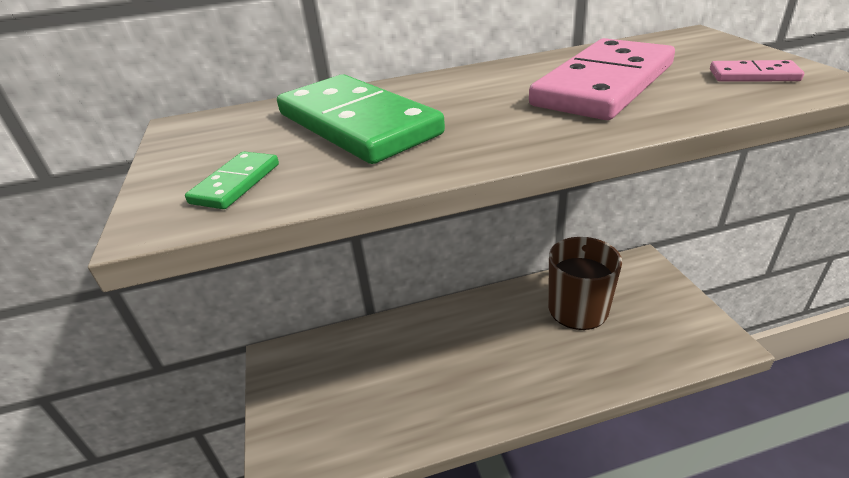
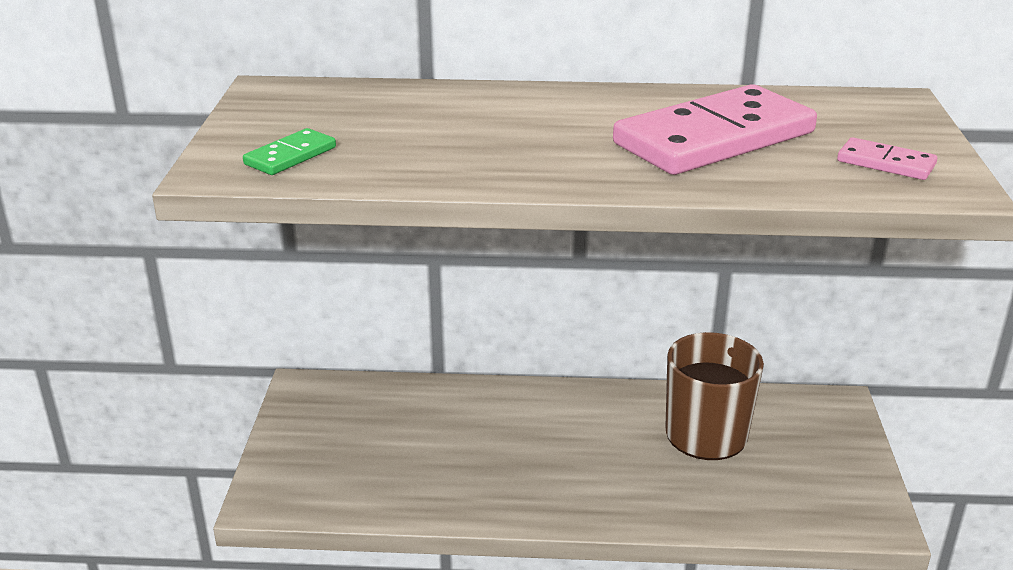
camera: 15 degrees right, 5 degrees down
green domino [277,74,445,164] -> none

